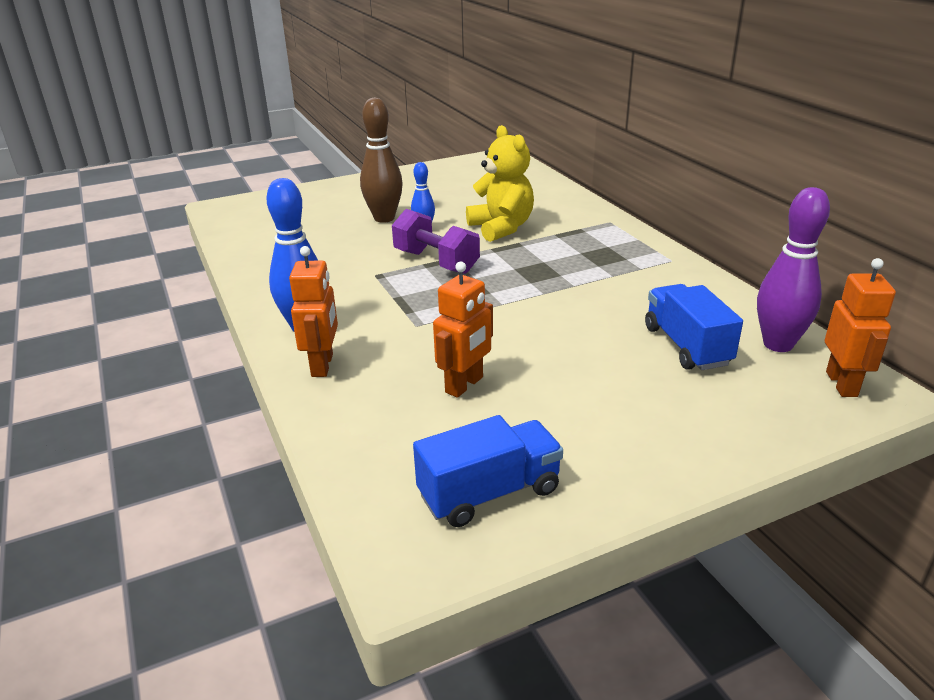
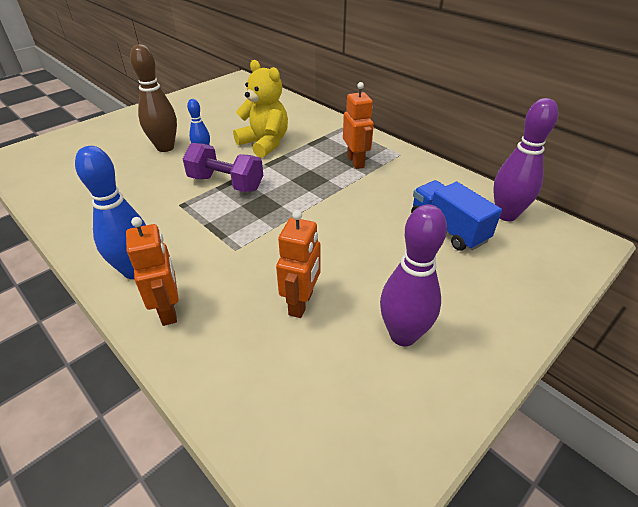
camera: 20 degrees left, 10 degrees up
blue truck [413,415,563,527] -> none
orange robot [825,258,896,397] -> orange robot moved to [343,82,374,169]
none -> purple bowling pin [380,204,447,346]

